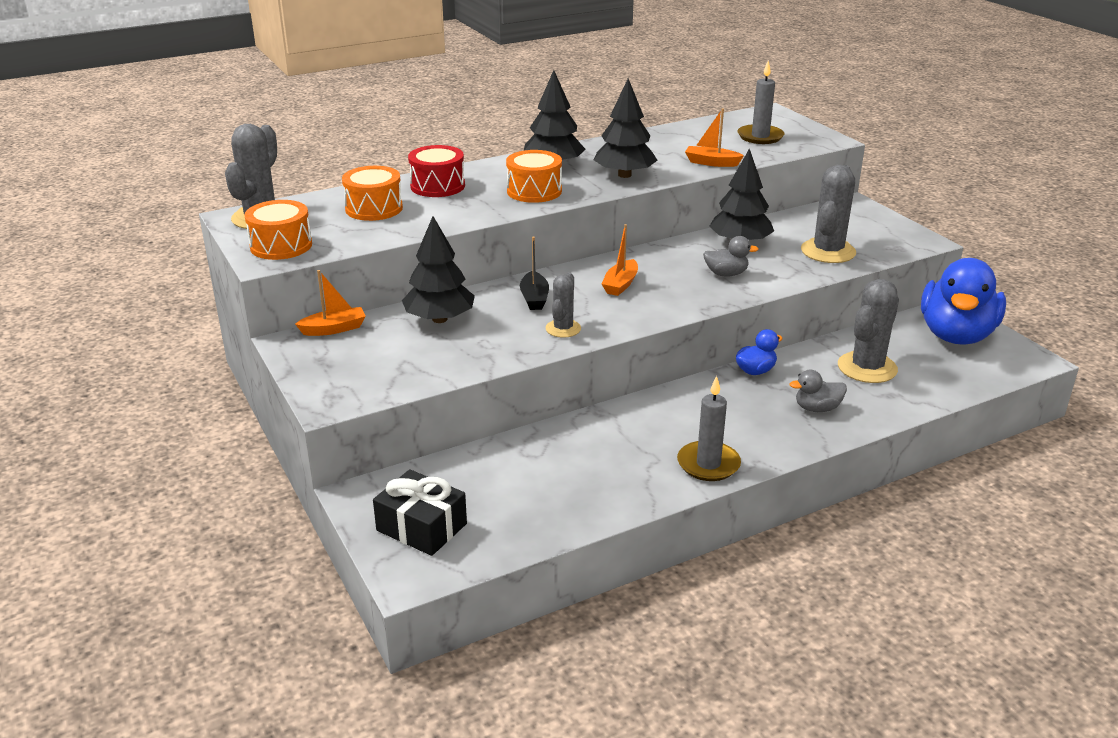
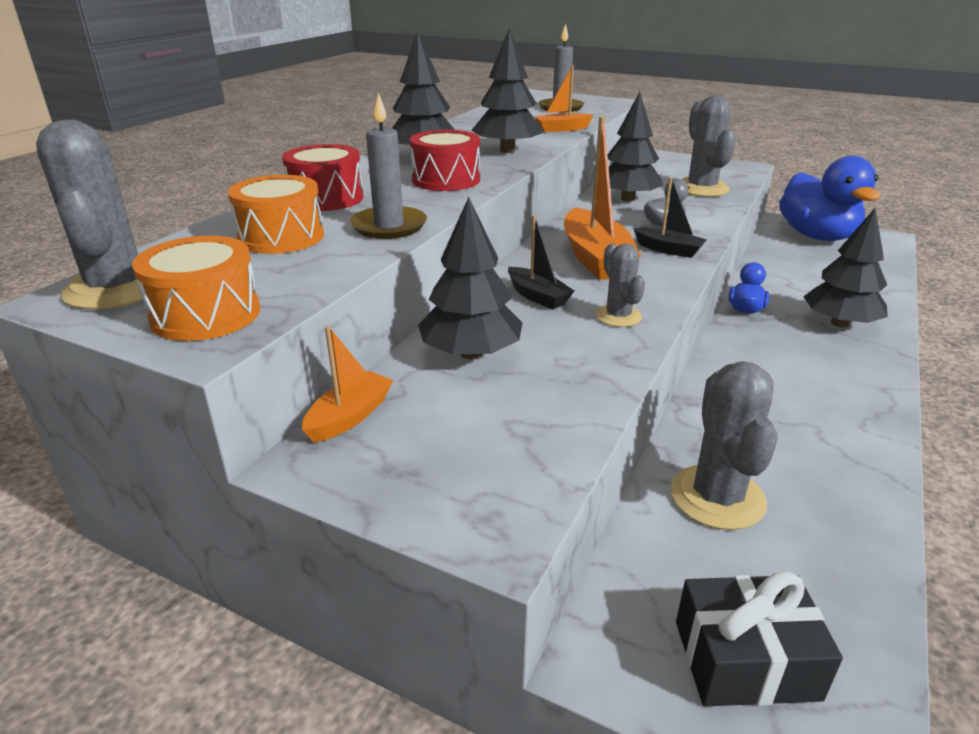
camera: 35 degrees left, 0 degrees up
orange drum [506,150,562,203] -> red drum [410,130,480,191]
orange boat [602,224,638,296] -> orange boat [564,116,641,280], size x1.82
grey candle [677,376,741,481] -> grey candle moved to [350,92,427,239]
grey duck [790,370,847,412] -> black tree [803,208,888,327]
grey cactus [838,279,899,383] -> grey cactus moved to [670,361,777,530]
none -> black boat [633,178,707,258]

